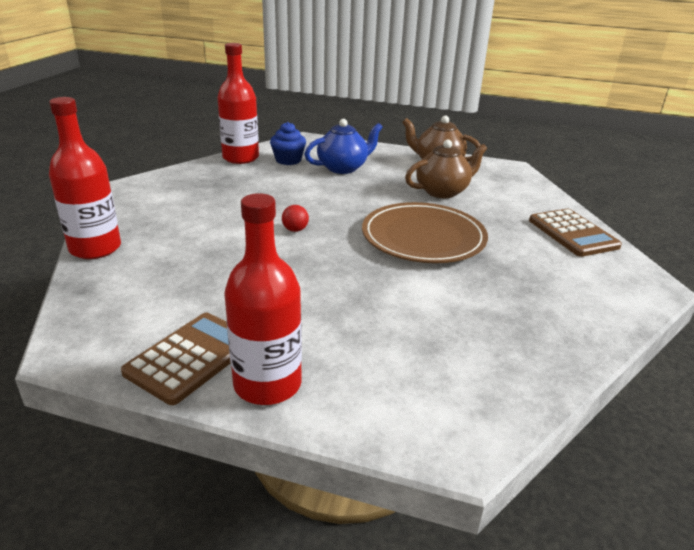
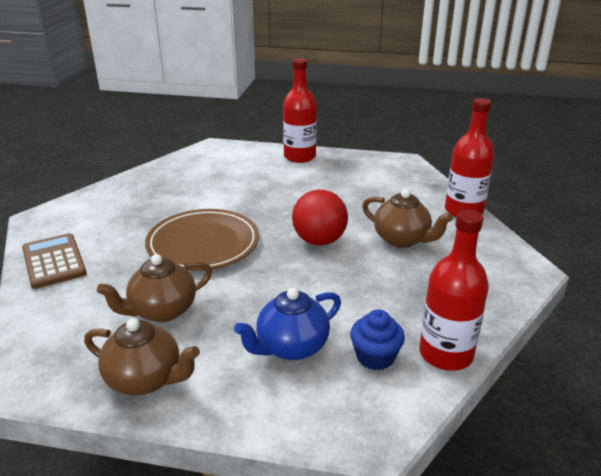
camera: 175 degrees right, 0 degrees up
brown calculator [121,313,231,405] -> none
red ball [282,205,309,232] -> red ball [292,189,348,245], size x2.27
none -> brown teapot [362,189,453,248]

